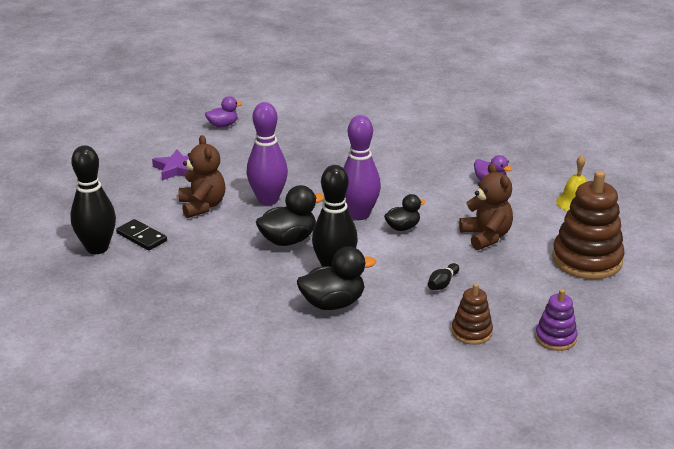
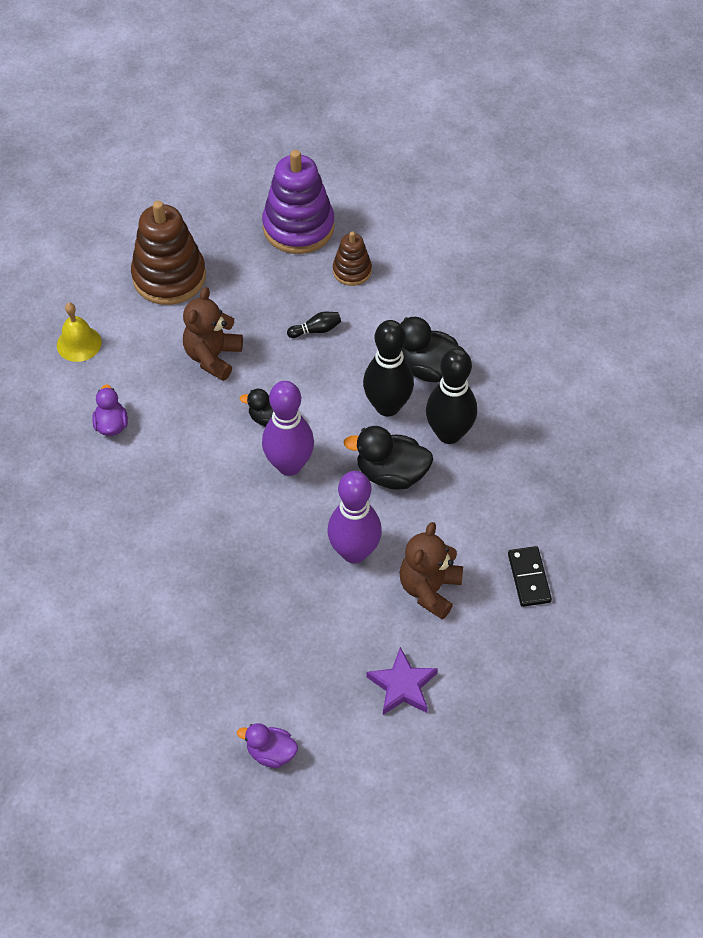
camera: 140 degrees left, 25 degrees up
black bowling pin [71,145,116,254] -> black bowling pin moved to [426,348,477,444]
purple stacking toy [535,289,577,351] -> purple stacking toy [262,150,335,254], size x1.88

